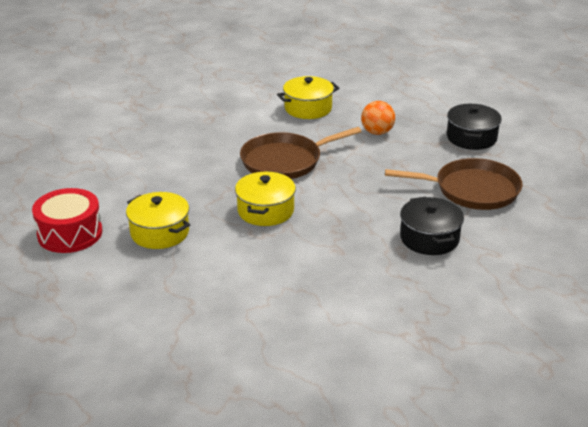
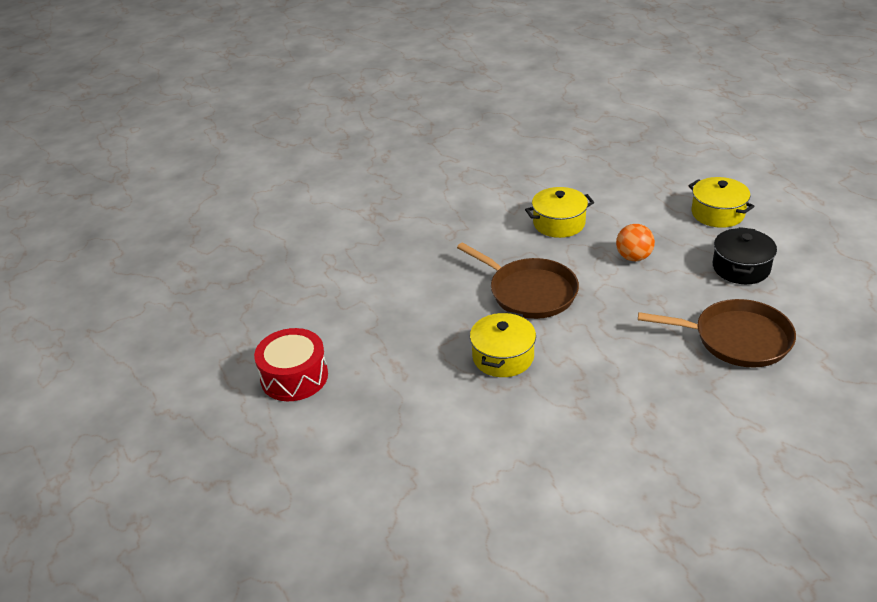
camera: 10 degrees right, 5 degrees up
yellow pot [126,192,190,249] -> yellow pot moved to [688,177,755,228]
brown pan [240,127,362,179] -> brown pan turned 120 degrees counterclockwise [457,242,579,319]
black pot [400,196,464,255] -> none

